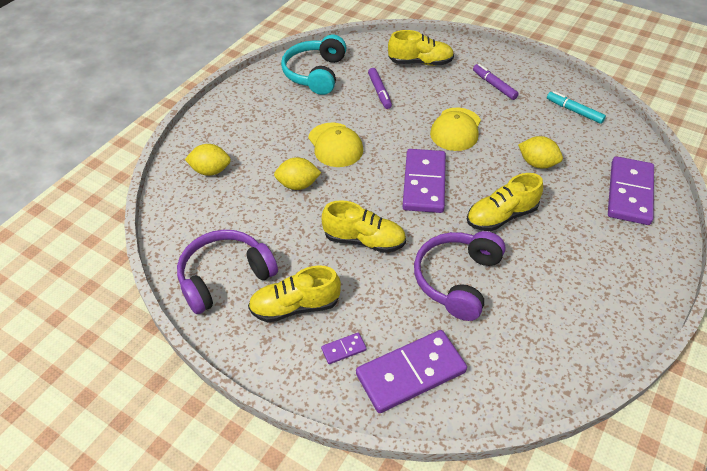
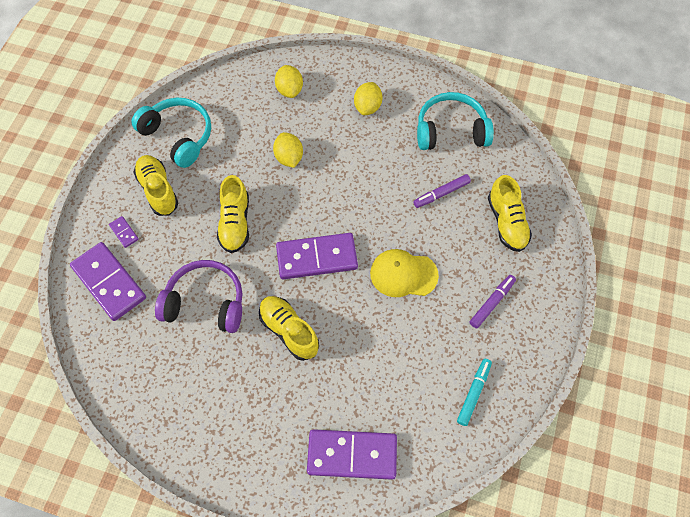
camera: 75 degrees right, 15 degrees up
purple headphones [177,230,278,314] -> turquoise headphones [131,98,211,168]
yellow cap [308,123,363,167] -> none
yellow lemon [518,136,563,168] -> yellow lemon moved to [354,82,382,115]

